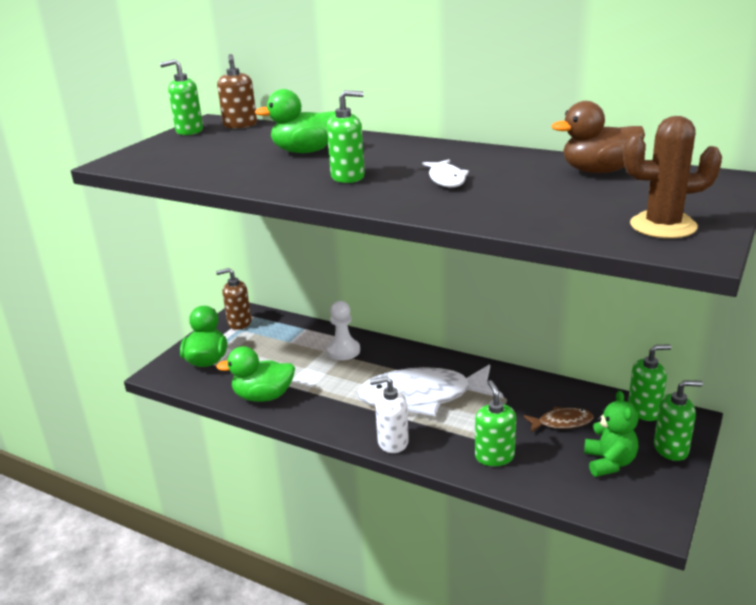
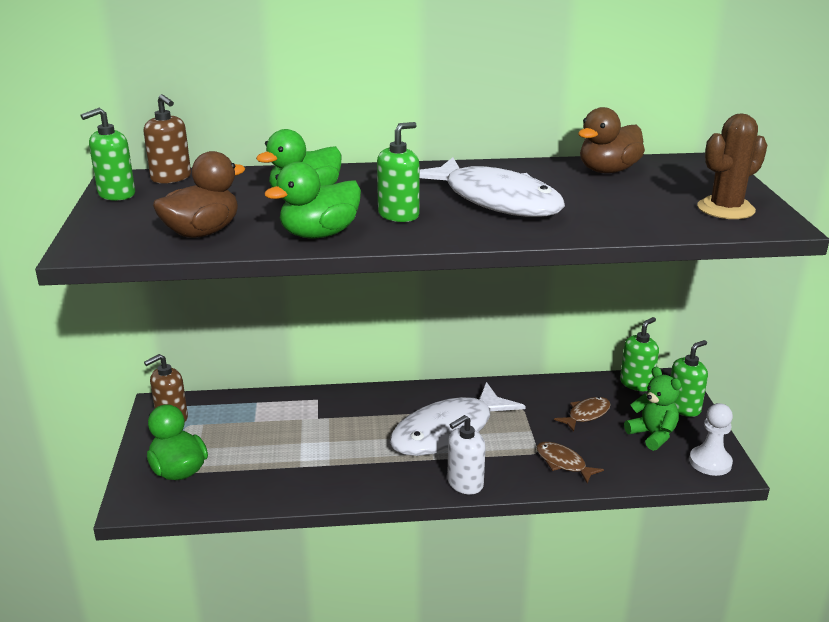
camera: 35 degrees left, 0 degrees up
green duck [216,346,295,402] -> green duck moved to [264,162,361,238]
white pawn [327,301,360,360] -> white pawn moved to [689,403,733,476]
white fish [422,159,469,187] -> white fish [420,157,565,217], size x2.21
green soap dispenser [475,380,516,466] -> brown fish [536,442,604,483]
none -> brown duck [153,151,245,238]

